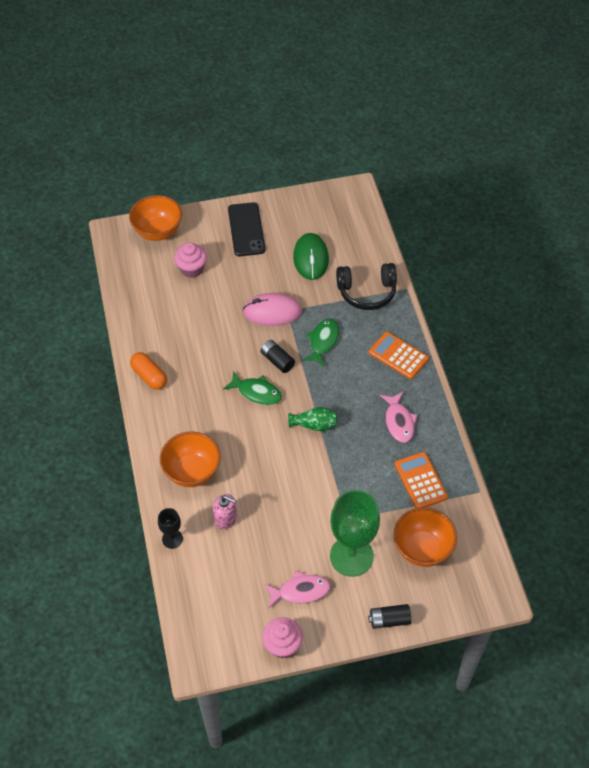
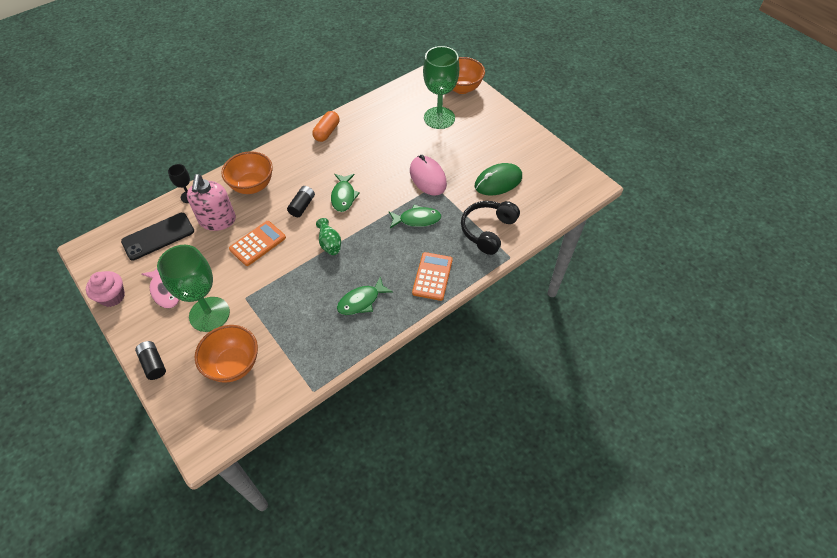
camera: 65 degrees right, 0 degrees up
pink cupcake [174,243,207,278] -> green goblet [423,46,459,129]
pink soap dispenser [213,494,237,530] -> pink soap dispenser [187,174,236,231], size x1.66
black phone [228,202,265,256] -> black phone moved to [121,213,194,260]
black battery [260,340,295,373] -> black battery moved to [287,186,315,217]
black headphones [336,263,397,310] -> black headphones turned 60 degrees clockwise [461,201,520,255]
pink fish [380,392,418,443] -> green fish [337,277,393,315]
orange calculator [394,452,448,508] -> orange calculator moved to [229,221,286,266]

